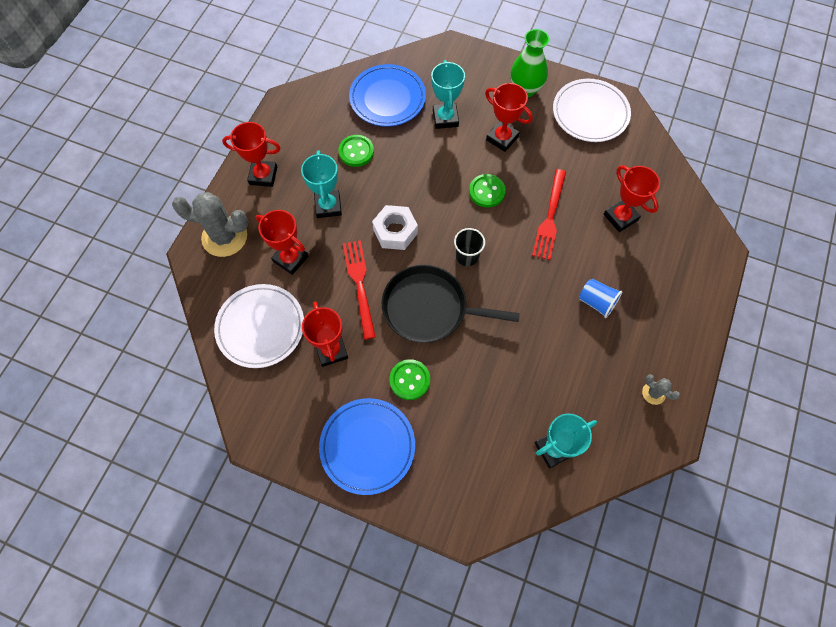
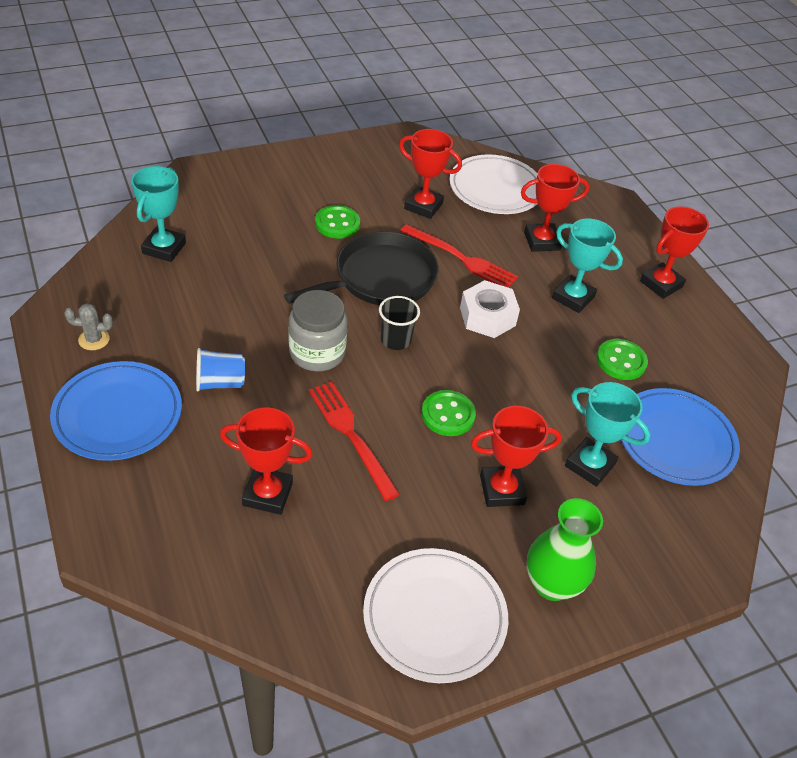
camera: 130 degrees right, 20 degrees down
grey cactus [172,192,248,257] -> none
blue plate [319,398,415,495] -> blue plate moved to [50,361,182,461]
none -> grey jar [289,290,347,371]

